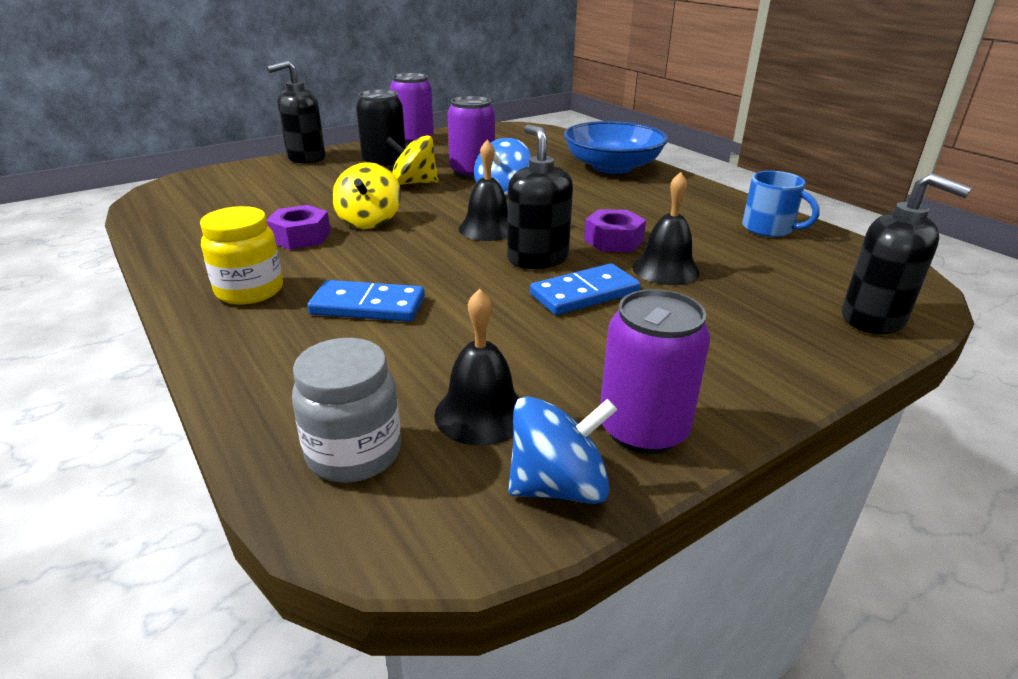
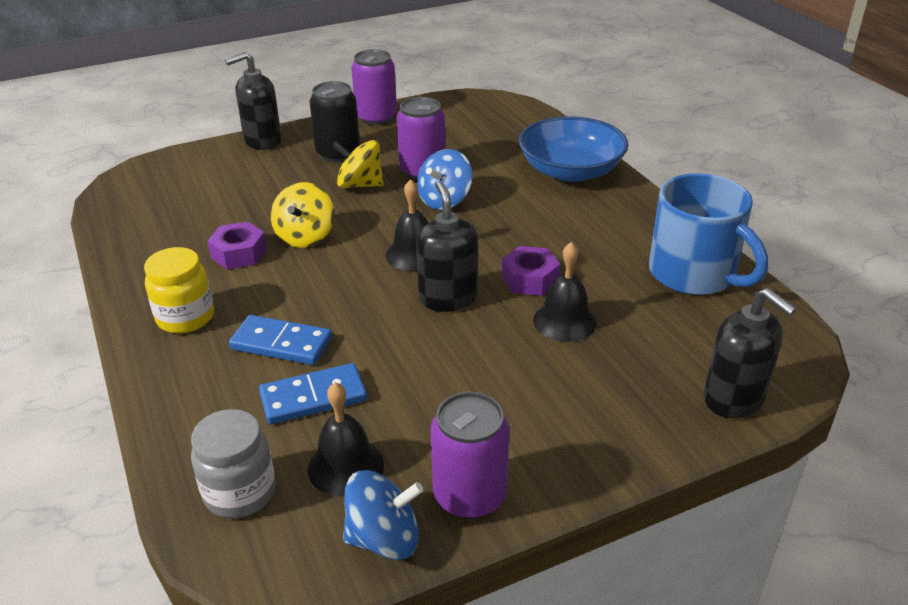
camera: 10 degrees right, 5 degrees up
blue domino [530,263,641,315] -> blue domino moved to [259,363,367,424]
blue mug [742,171,820,237] -> blue mug [649,173,768,295], size x1.73

